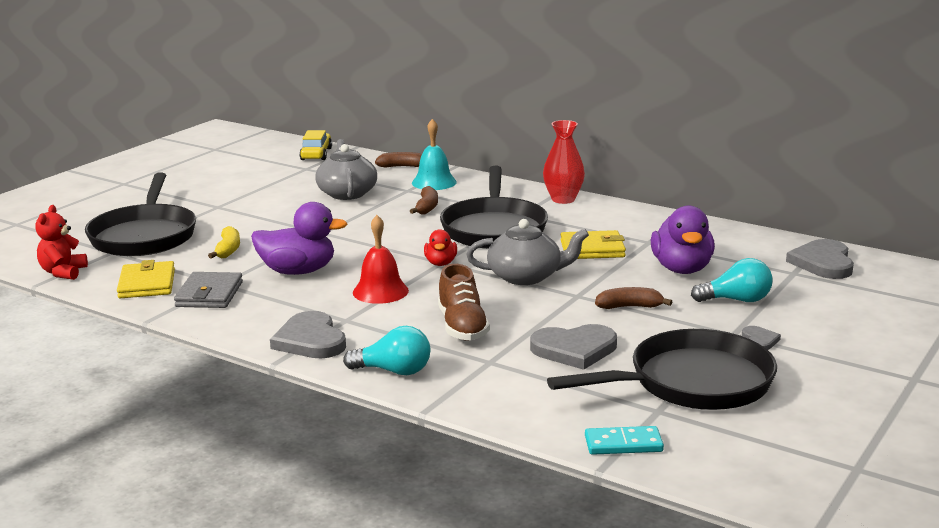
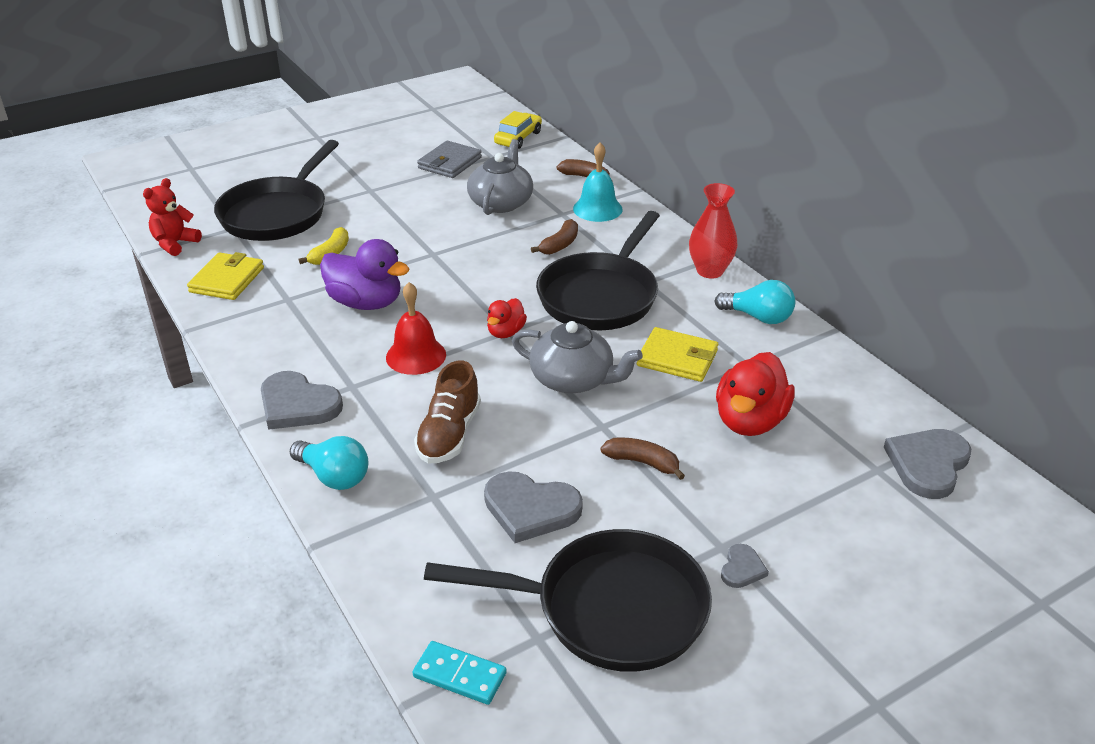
camera: 25 degrees right, 15 degrees up
grey wallet [174,272,243,308] -> grey wallet moved to [417,141,482,178]
grey heart [270,311,346,359] -> grey heart turned 60 degrees counterclockwise [261,371,343,430]
purple duck [651,206,715,274] -> red duck [716,352,795,436]
turquoise light bulb [691,258,773,302] -> turquoise light bulb moved to [715,280,795,324]

